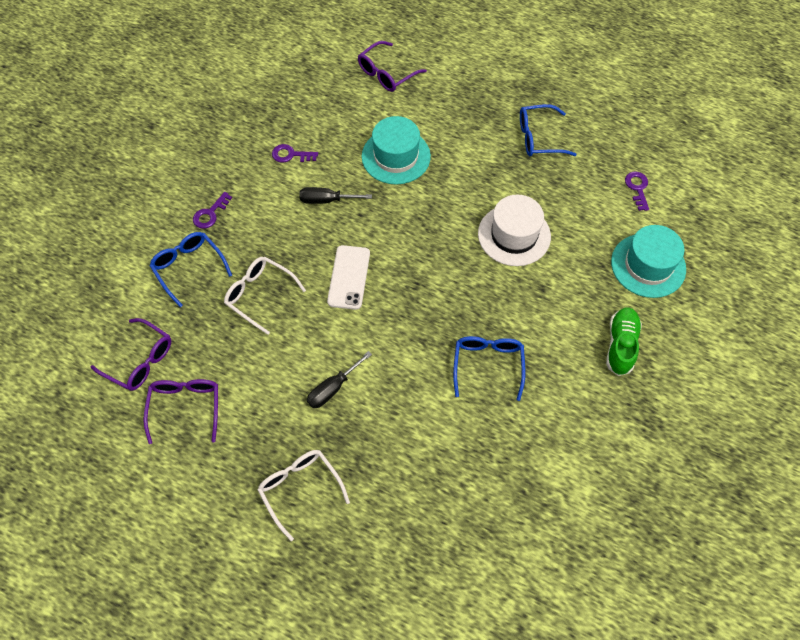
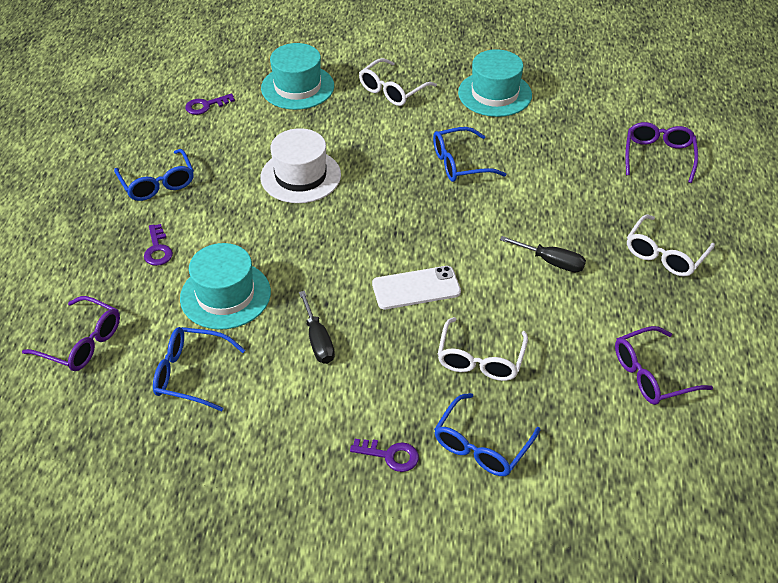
camera: 110 degrees left, 15 degrees down
purple glasses [90,318,171,391] -> purple glasses moved to [625,122,698,183]
purple key [272,144,318,163] -> purple key moved to [144,224,173,266]
green shoe [606,307,642,376] -> white glasses [359,58,437,106]
none -> blue glasses [153,327,245,411]
none -> turquoise hat [458,49,532,117]

